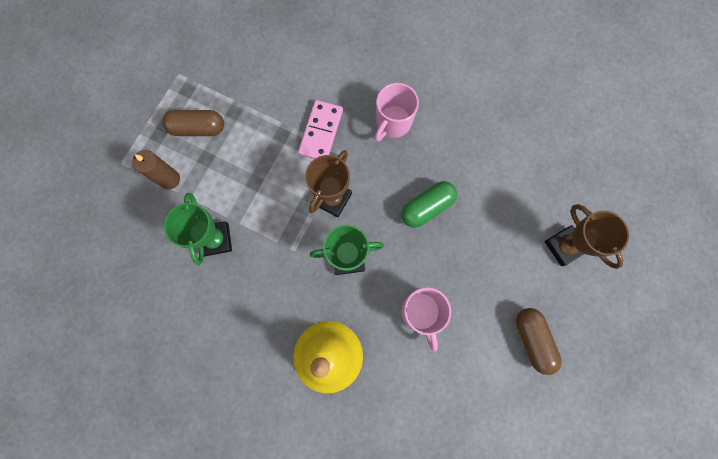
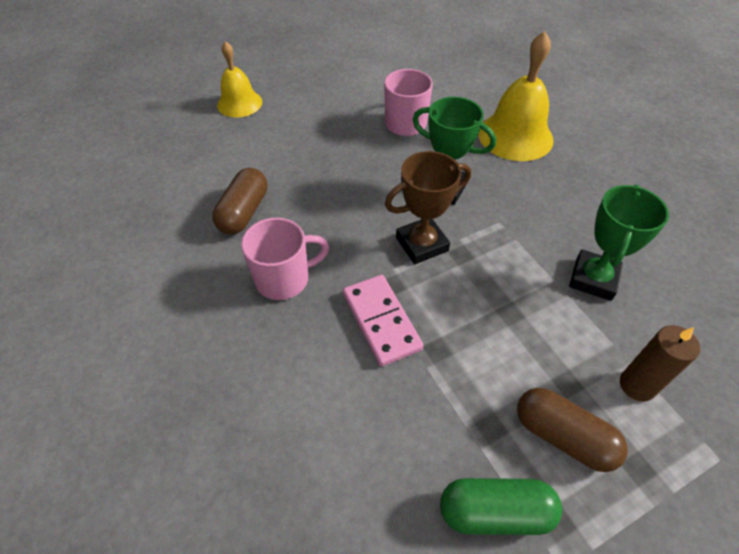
camera: 145 degrees left, 25 degrees down
pink domino [298,100,343,159] -> pink domino turned 75 degrees counterclockwise [343,275,423,367]
green capsule [401,181,457,228] -> green capsule moved to [440,478,562,535]
brown capsule [516,308,562,375] -> brown capsule moved to [212,168,268,234]
brown trophy [545,204,629,269] -> yellow bell [217,41,262,118]

